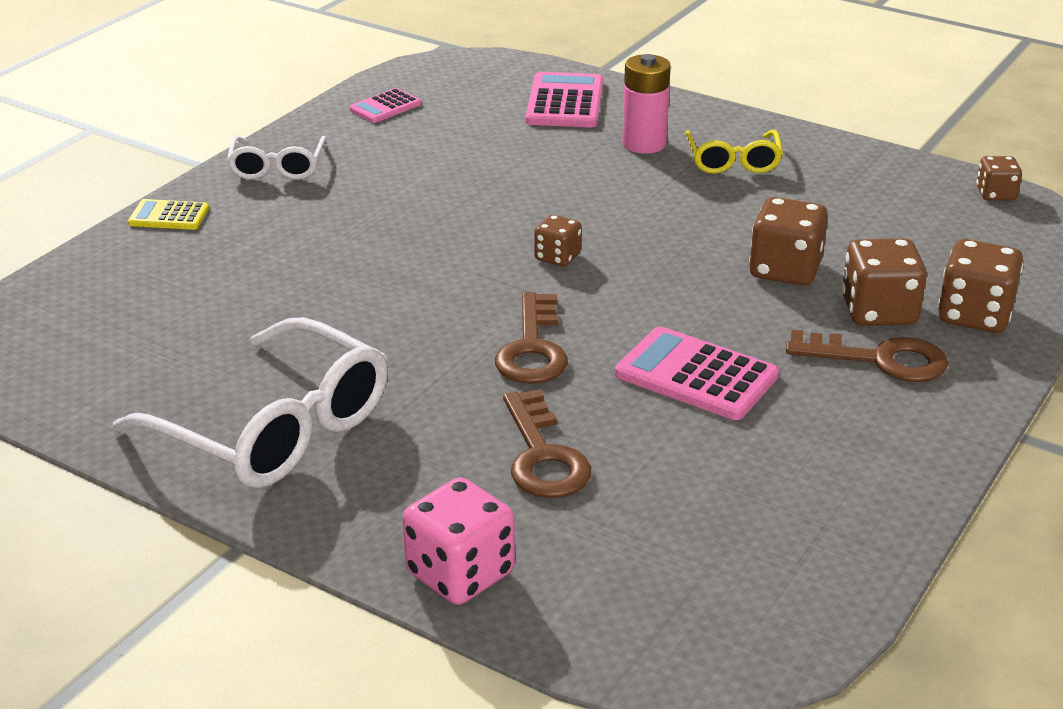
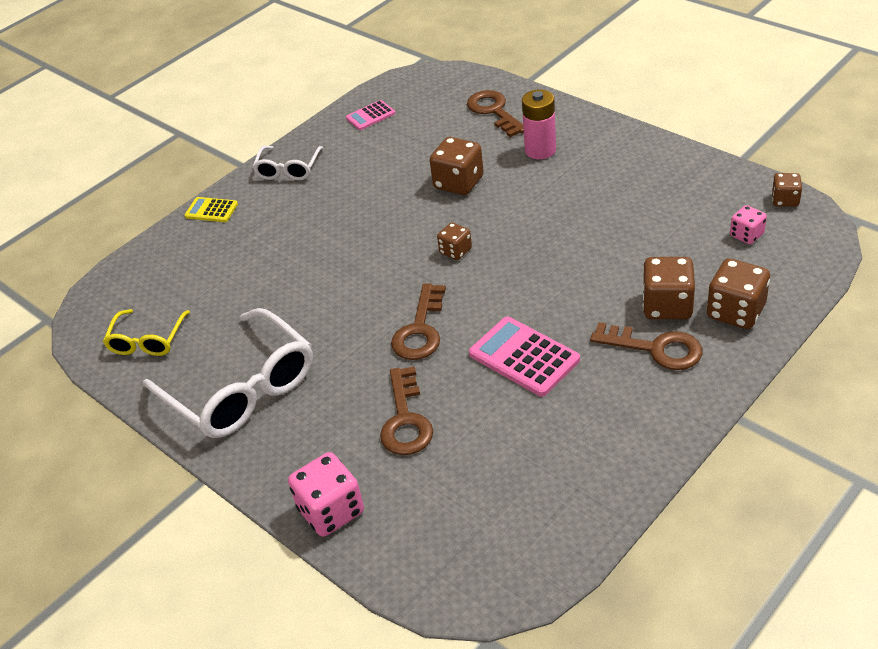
camera: 15 degrees right, 10 degrees up
pink calculator [525,72,603,127] -> brown key [467,90,524,137]
yellow glasses [685,130,783,174] -> yellow glasses moved to [103,309,190,356]
brown dice [749,197,828,286] -> brown dice moved to [430,137,484,195]
none -> pink dice [730,205,767,244]

